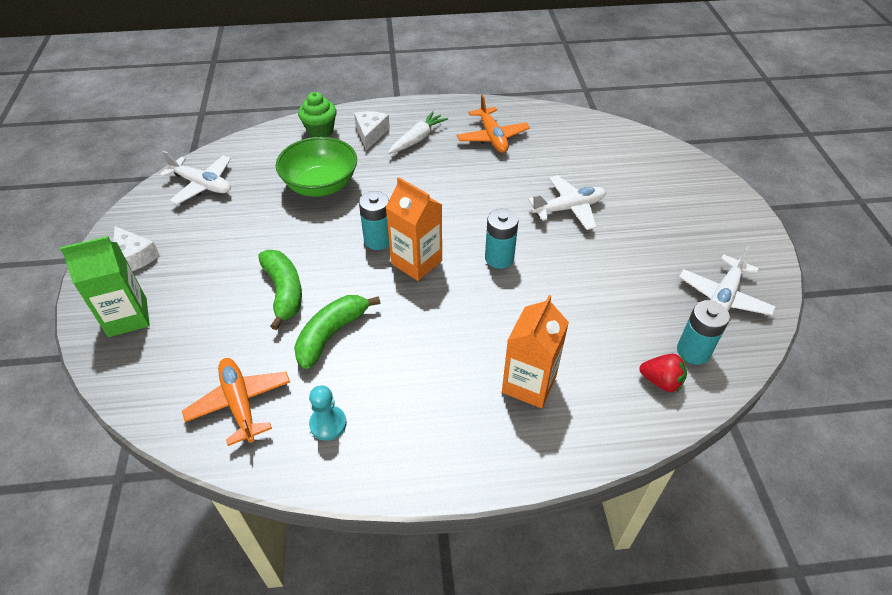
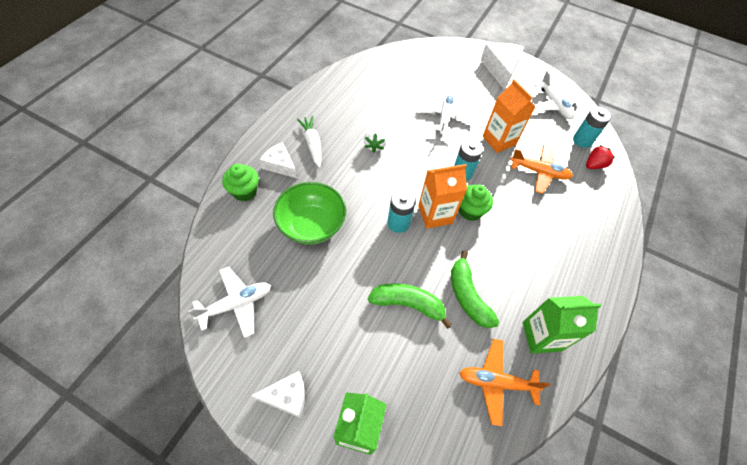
camera: 60 degrees left, 10 degrees up
turquoise pawn [309,385,347,441] -> green carton [523,296,602,354]
orange plane [457,95,530,153] -> orange plane moved to [510,145,573,194]
orange carton [502,295,569,408] -> orange carton moved to [482,79,536,153]
none -> white strawberry [364,128,387,153]
none -> green cupcake [459,185,493,221]
none -> white cheese [481,43,524,90]

